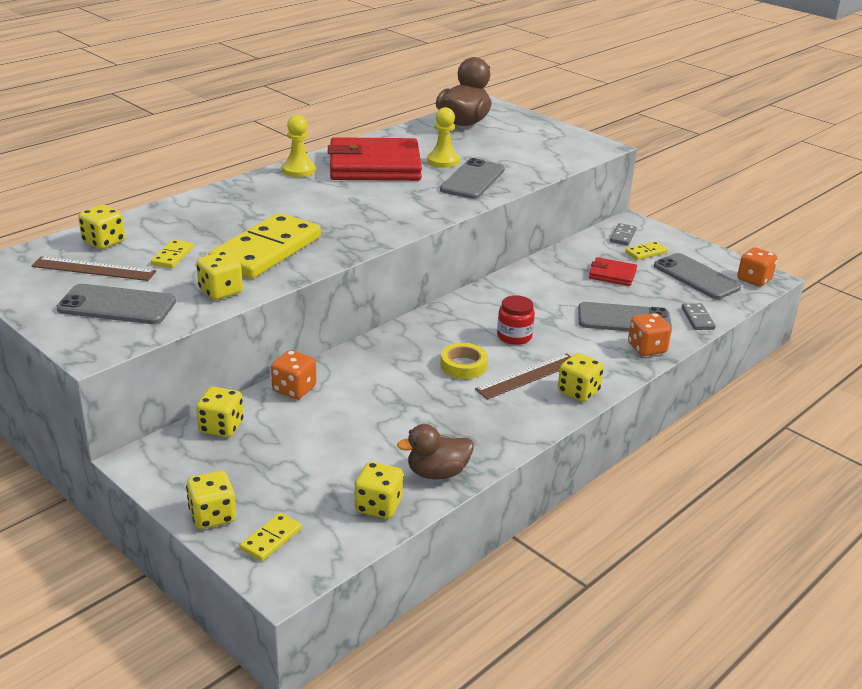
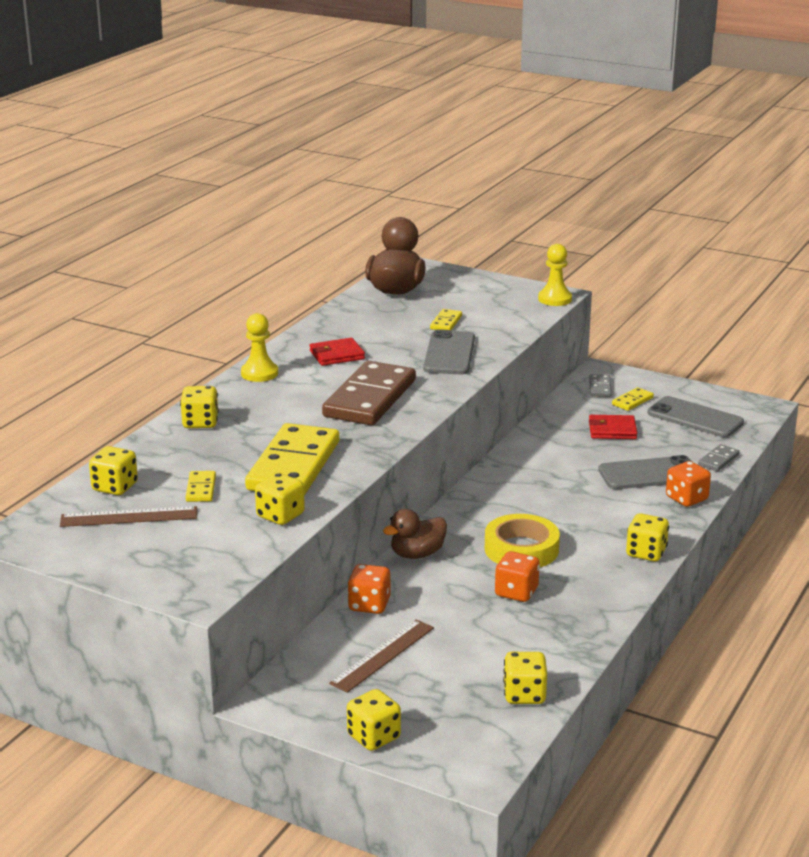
camera: 15 degrees left, 5 degrees down
grey phone [56,284,176,324] -> none
yellow dice [196,387,244,437] -> yellow dice moved to [180,386,219,428]
yellow domino [240,513,302,561] -> yellow domino moved to [430,309,462,330]
red wallet [328,137,422,181] -> red wallet [310,338,365,366], size x0.47
brown duck [397,424,474,479] -> brown duck moved to [383,509,447,559]
yellow pawn [427,107,459,168] -> yellow pawn moved to [538,244,572,306]
yellow tape [440,343,488,379] -> yellow tape [485,514,560,567], size x1.50
brown ruler [475,353,571,399] -> brown ruler moved to [329,619,434,693]
red jar [497,295,535,345] -> none
grey domino [682,303,716,330] -> grey domino turned 60 degrees clockwise [698,444,740,472]
orange dice [737,247,777,287] -> orange dice moved to [495,551,540,602]
none -> brown domino [322,361,416,425]

